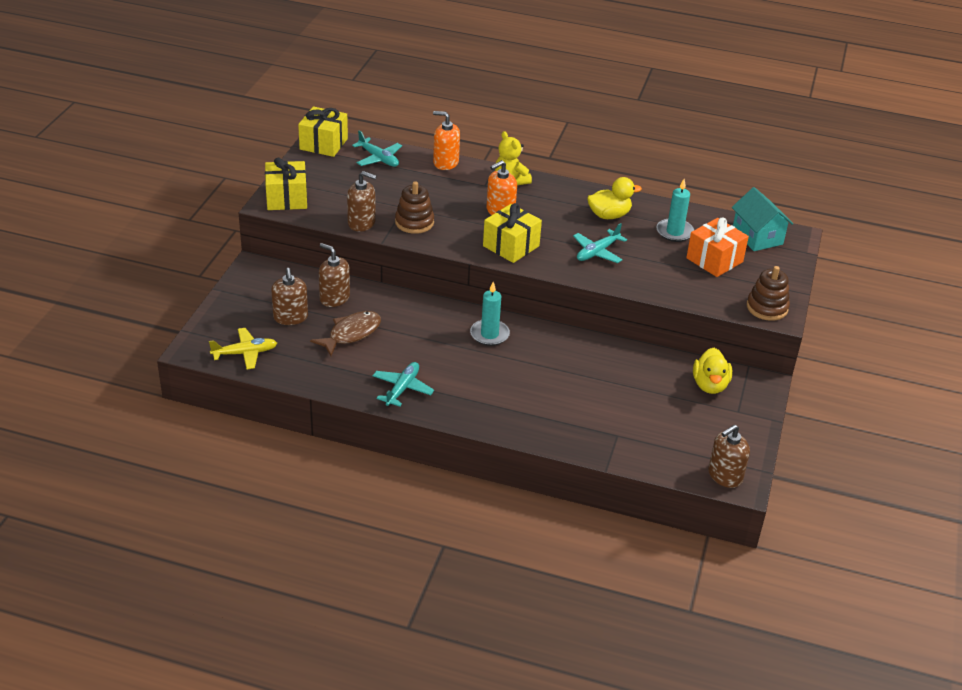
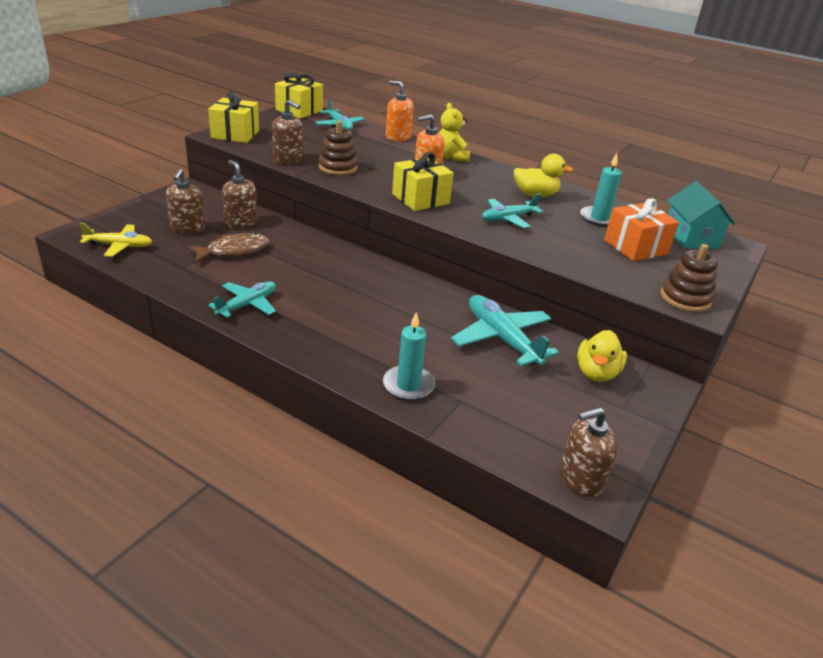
camera: 15 degrees right, 5 degrees down
turquoise candle [470,282,510,346] -> turquoise candle moved to [383,312,435,401]
none -> turquoise plane [451,295,559,366]

